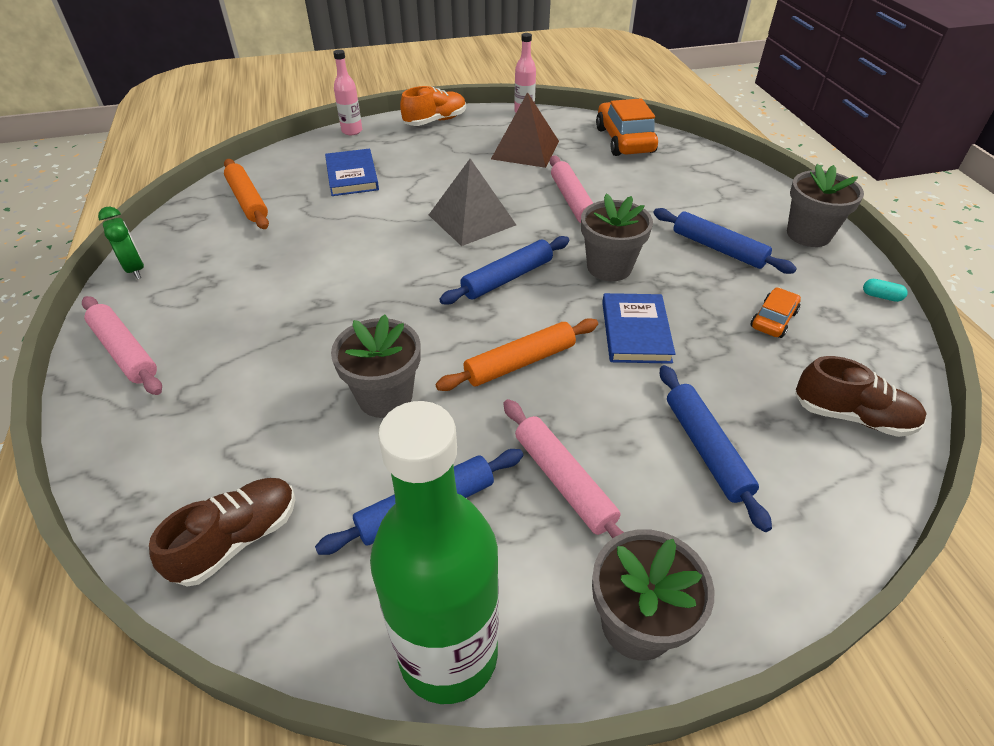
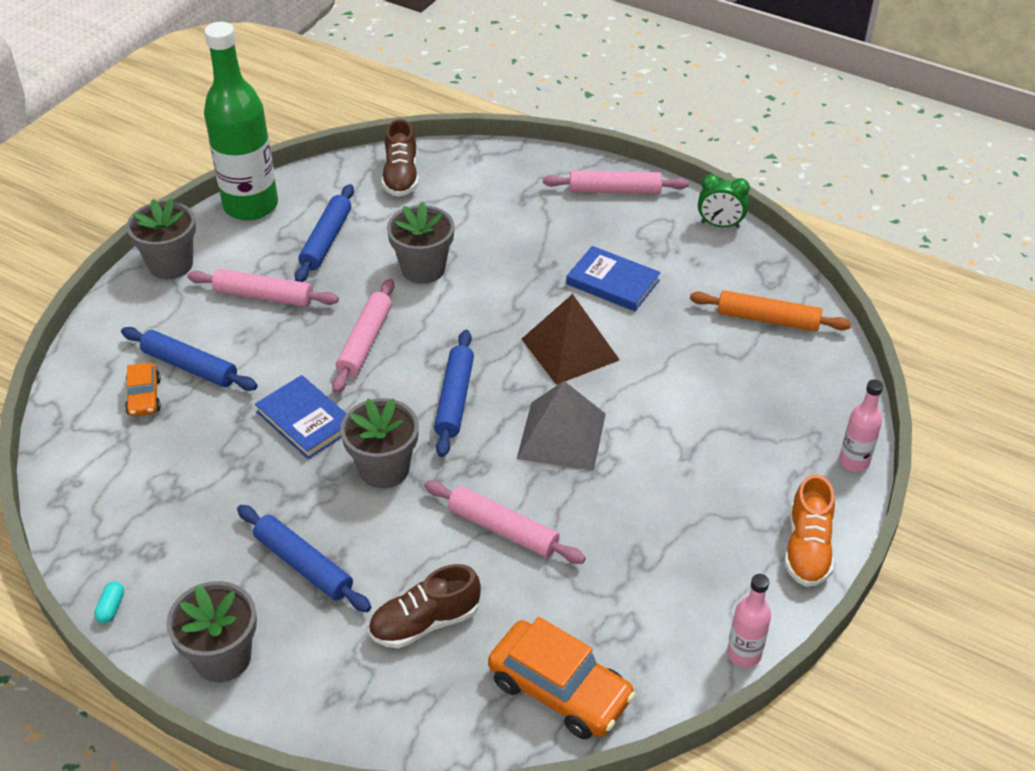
camera: 135 degrees right, 0 degrees up
blue book [325,149,379,196] -> blue book moved to [566,246,661,311]
orange rolling pin [435,318,598,391] -> pink rolling pin [332,279,395,393]
brown pyramid [491,92,559,168] -> brown pyramid moved to [522,294,620,385]
blue rolling pin [653,208,797,274] -> blue rolling pin turned 45 degrees clockwise [237,505,372,612]
orange car [750,288,801,338] -> orange car moved to [125,362,161,416]
brown shoe [795,356,927,437] -> brown shoe moved to [368,564,481,648]
turquoise capsule [863,279,908,302] -> turquoise capsule turned 60 degrees counterclockwise [94,581,124,624]

